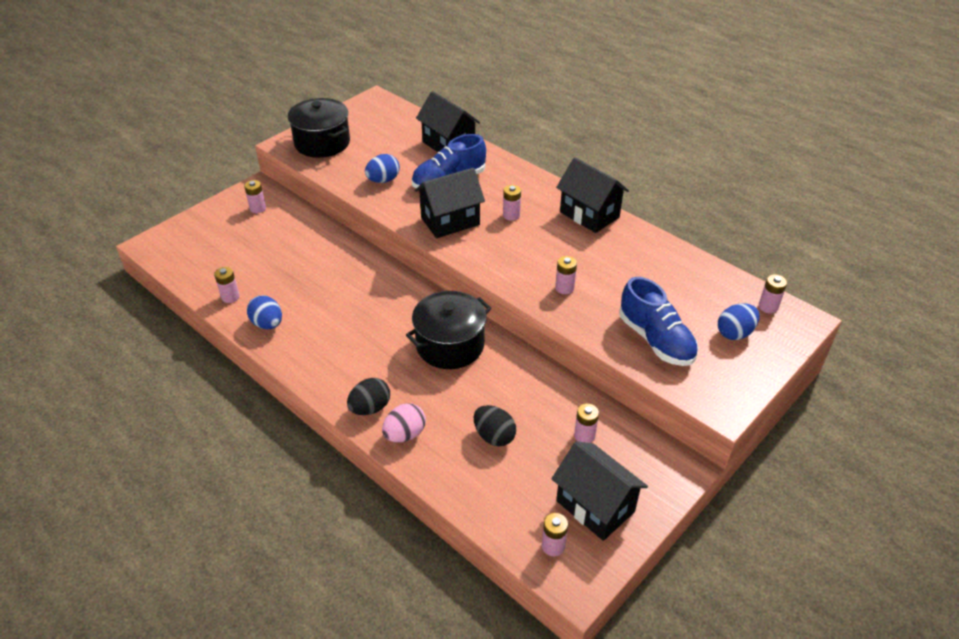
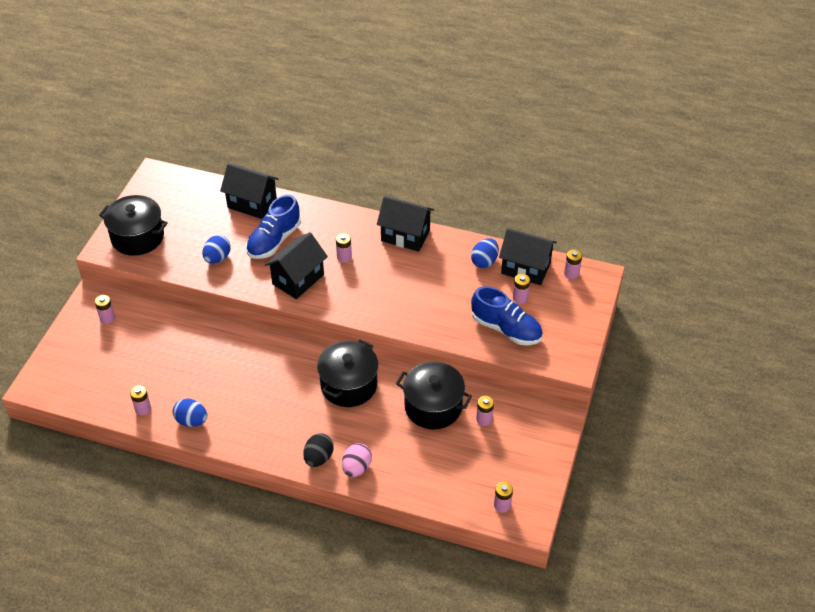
camera: 25 degrees left, 5 degrees up
black egg [474,405,516,447] -> none
black house [551,441,648,541] -> black house moved to [499,228,557,285]
pink battery [555,256,577,294] -> pink battery moved to [513,274,530,304]
blue egg [718,303,760,340] -> blue egg moved to [471,238,499,268]
none -> black pot [396,362,472,429]

